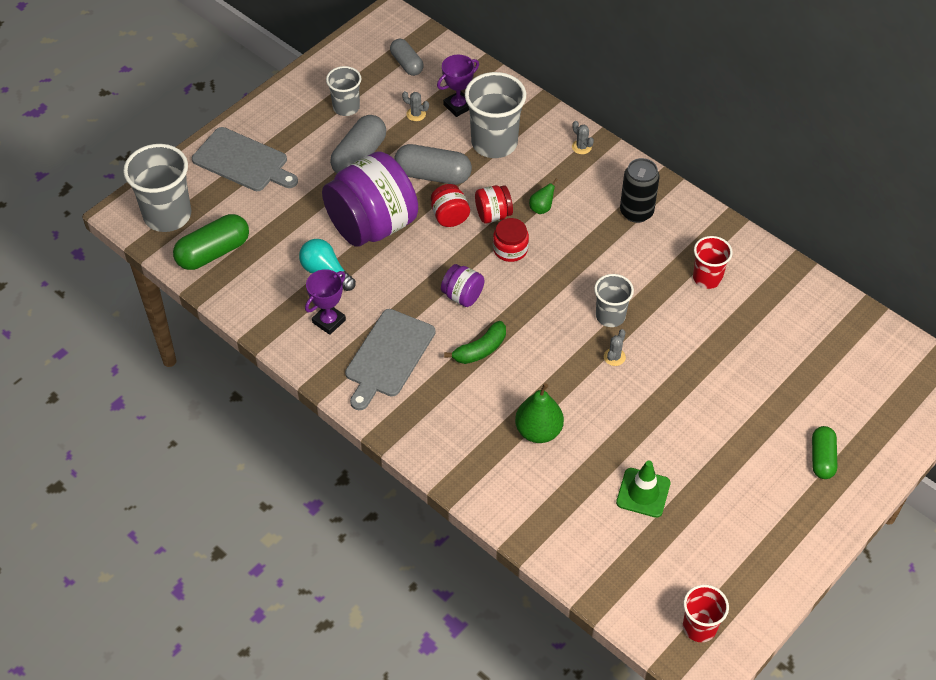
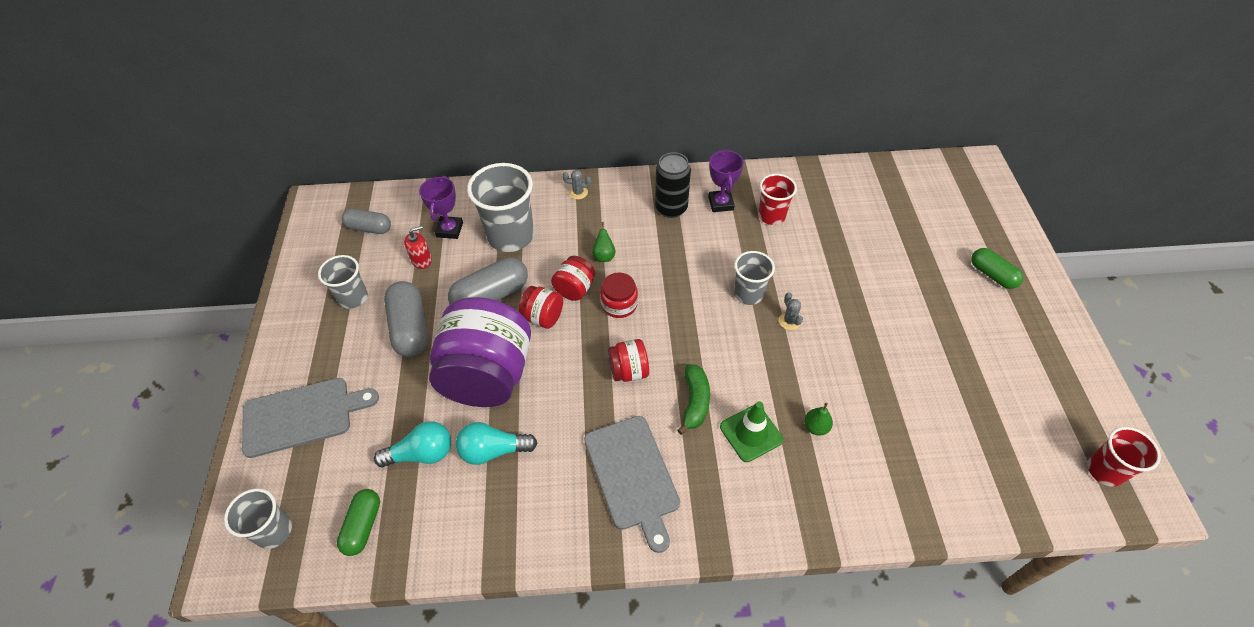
camera: 45 degrees left, 0 degrees up
grey cup [123,144,191,232] -> grey cup [224,488,292,549], size x0.59
green capsule [173,214,249,270] -> green capsule [337,489,380,556], size x0.64
purple trophy [305,269,346,335] -> purple trophy moved to [708,149,744,212]
grey cactus [402,91,429,121] -> red soap dispenser [404,226,432,269]
purple jar [441,264,484,307] -> red jar [608,339,649,382]
green pear [515,383,564,443] -> green pear [804,403,833,436], size x0.53
green traffic cone [616,460,670,518] -> green traffic cone moved to [720,401,783,462]
none -> turquoise light bulb [374,421,451,467]

